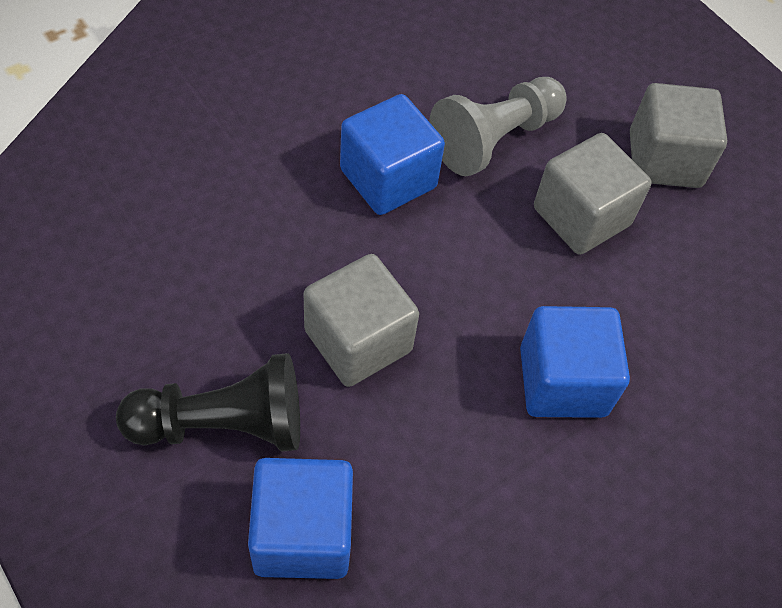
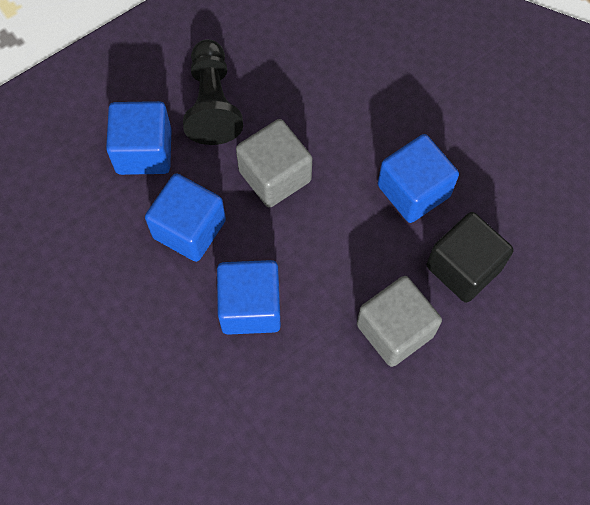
camera: 95 degrees right, 10 degrees up
grey pawn [429,77,567,176] -> black cube [427,212,514,303]
grey cube [630,83,727,188] -> none
none -> blue cube [145,173,226,262]

